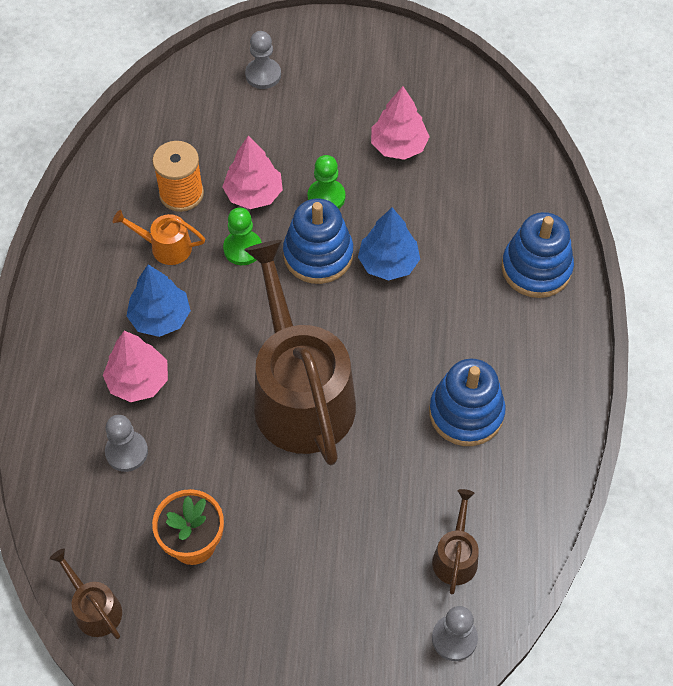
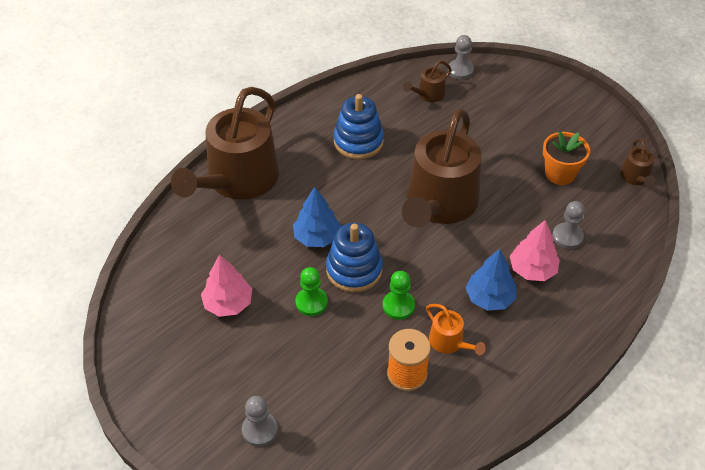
camera: 140 degrees left, 10 degrees down
pink tree [222,135,283,209] -> none
blue stacking toy [502,212,574,298] -> brown watering can [171,87,279,200]

